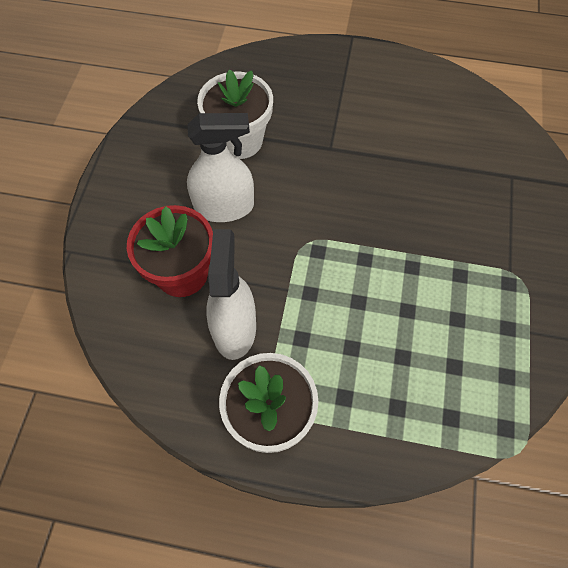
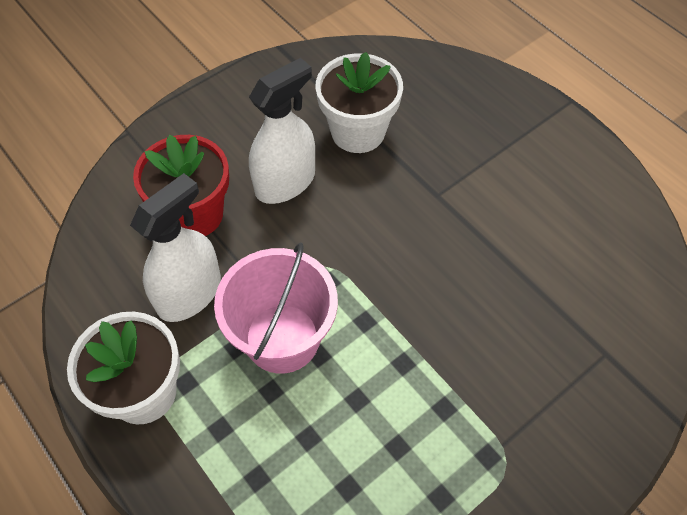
camera: 40 degrees right, 5 degrees down
white spray bottle [187,113,254,222] -> white spray bottle turned 75 degrees counterclockwise [249,58,315,204]
none -> pink bucket [214,242,338,374]

